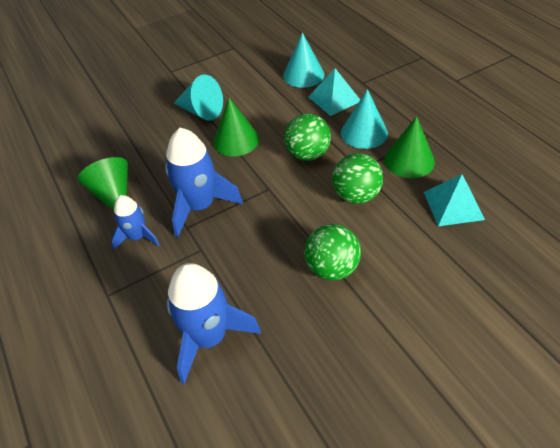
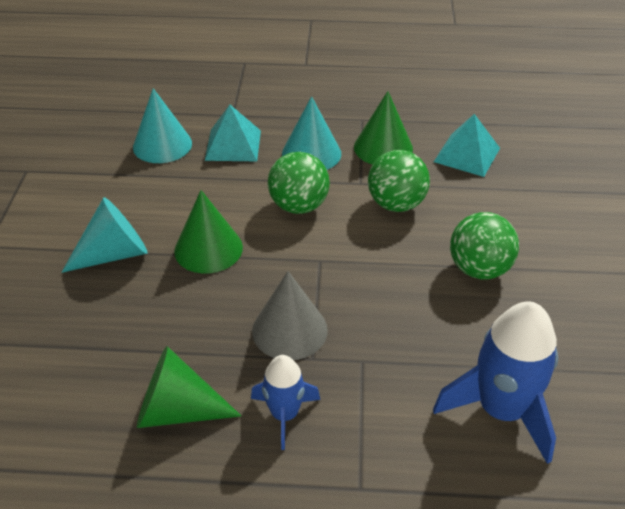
camera: 60 degrees left, 5 degrees down
blue rocket [165,128,243,237] -> grey cone [252,271,328,360]

